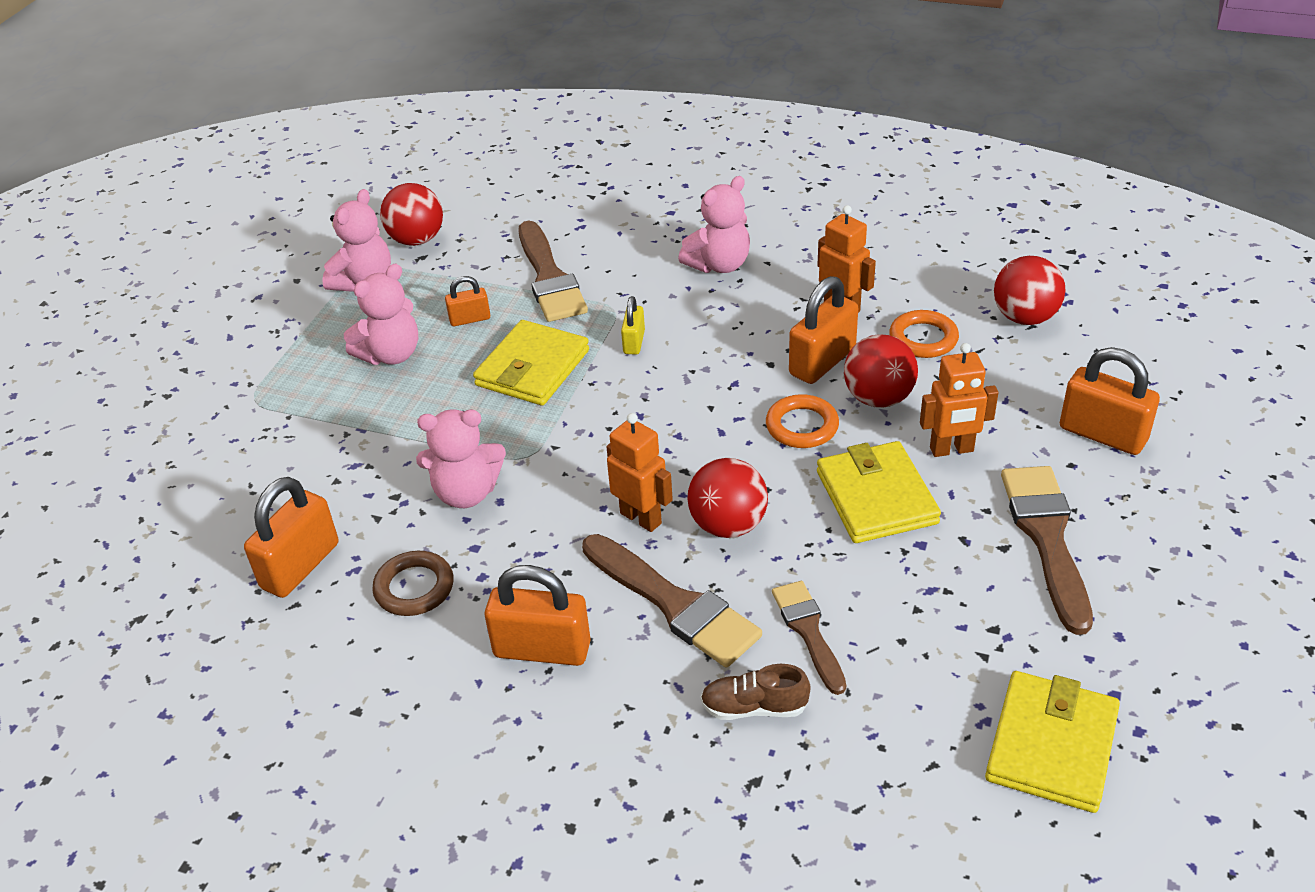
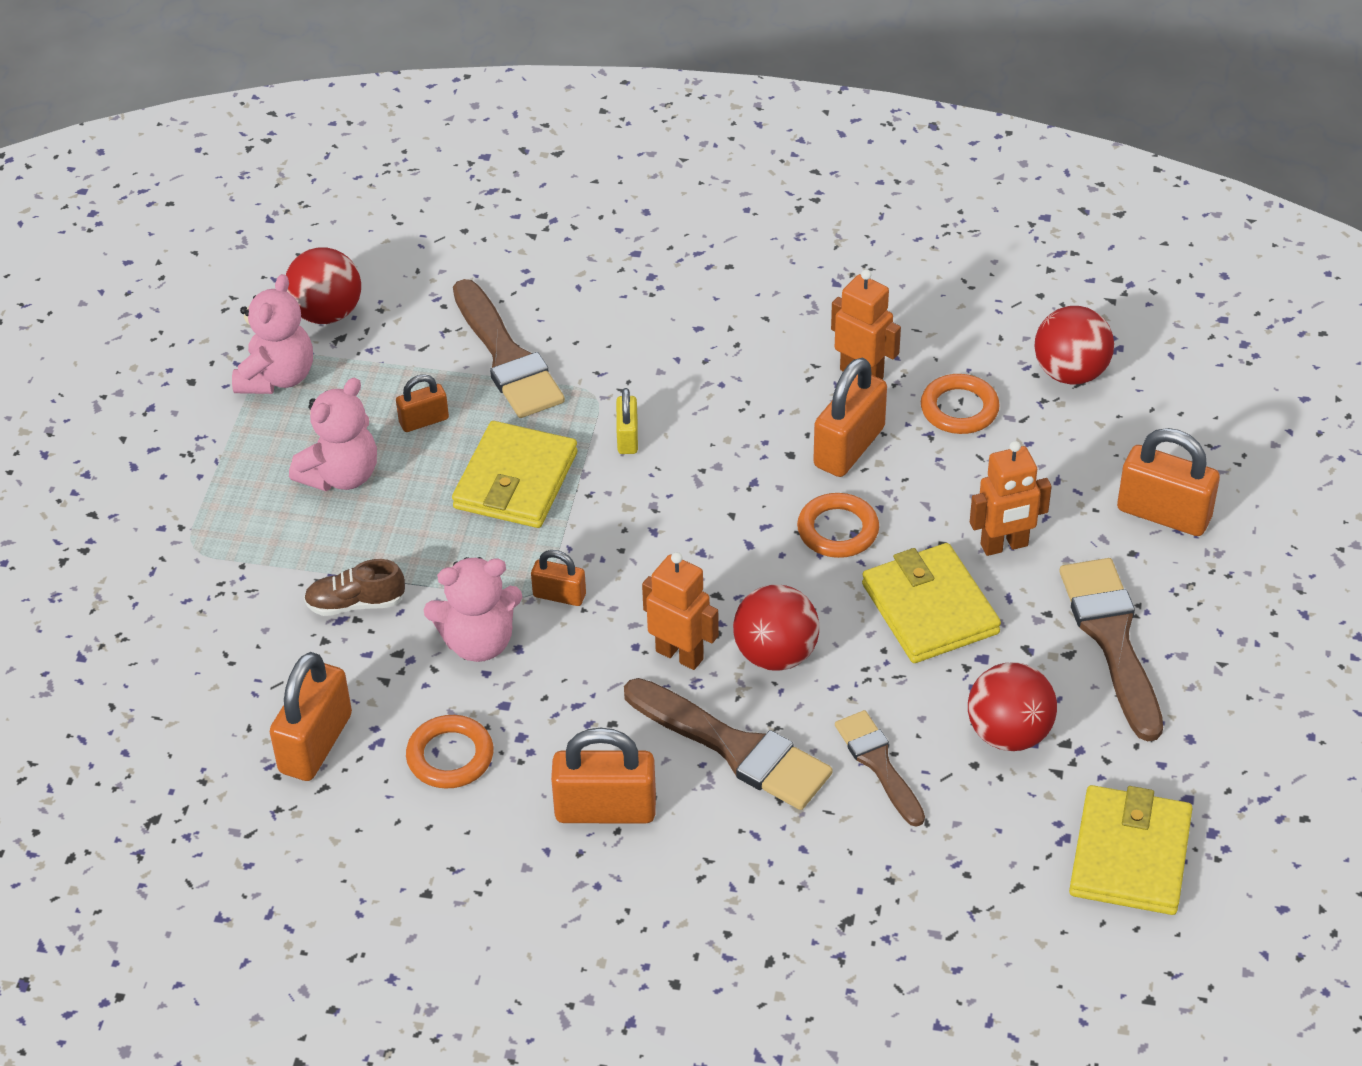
camera: 10 degrees left, 5 degrees up
brown ring [372,551,454,616] -> orange ring [406,715,494,789]
pink teddy bear [678,176,750,273] -> none
brown shoe [700,664,811,720] -> brown shoe moved to [304,559,405,616]
red ball [844,334,918,408] -> red ball moved to [968,662,1057,751]
none -> orange padlock [531,550,586,606]

